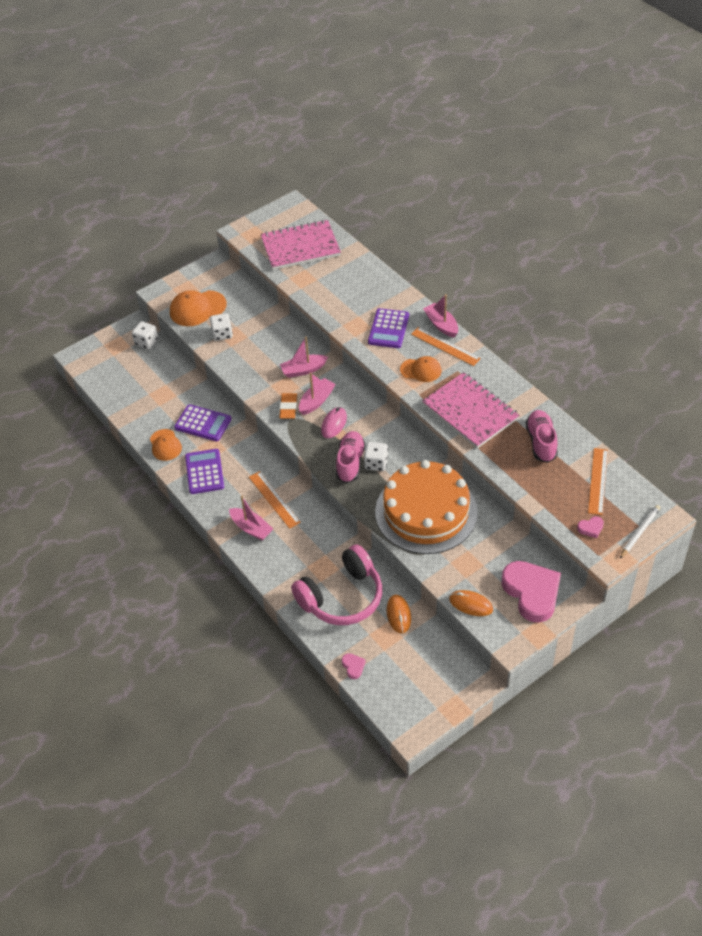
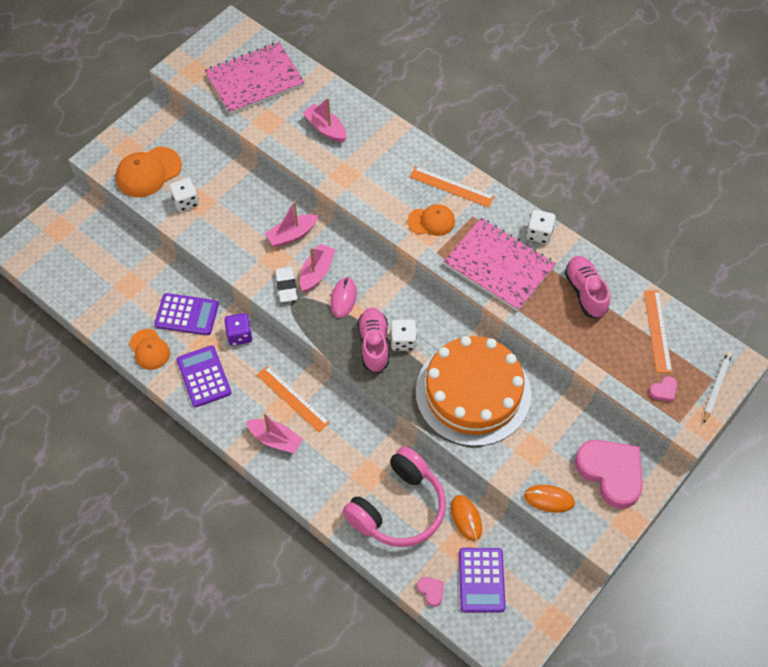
camera: 15 degrees left, 10 degrees up
white dice [132,321,158,349] -> white dice moved to [526,210,556,244]
orange eraser [279,393,297,419] -> white eraser [275,266,298,302]
purple calculator [368,308,409,348] -> purple calculator moved to [459,548,505,612]
pink boat [423,294,458,337] -> pink boat moved to [302,98,346,142]
none -> purple dice [224,313,253,346]

